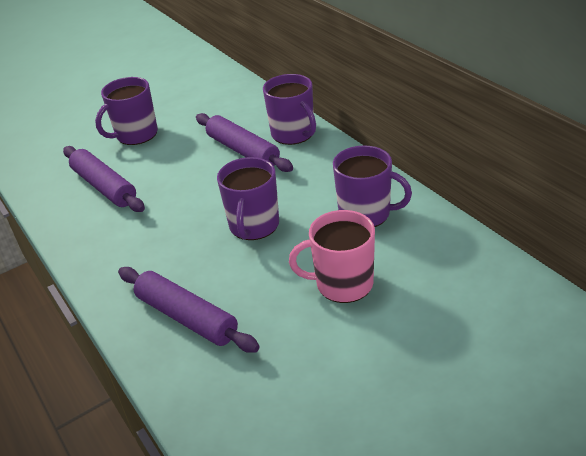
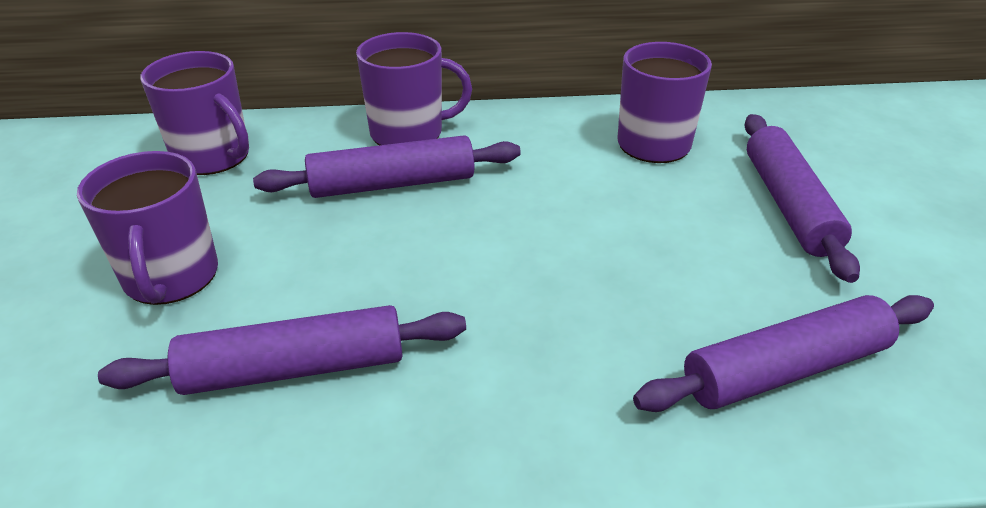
camera: 65 degrees left, 0 degrees up
purple mug [217,157,279,240] -> purple mug moved to [141,51,249,175]
pink mug [289,210,375,303] -> purple rolling pin [744,114,860,283]

